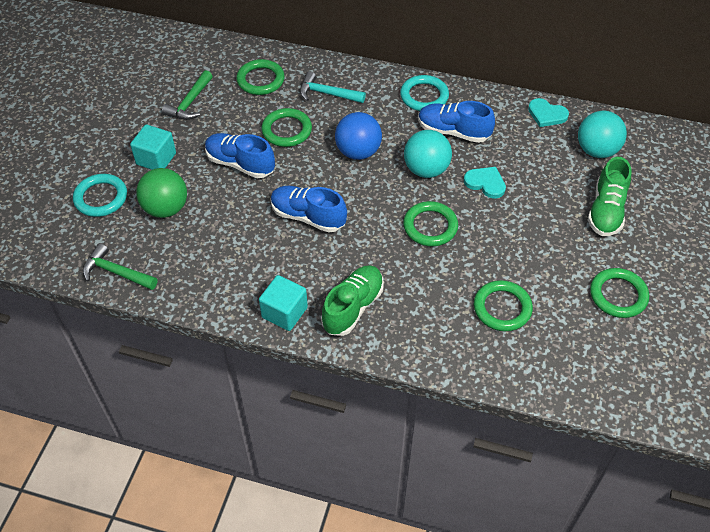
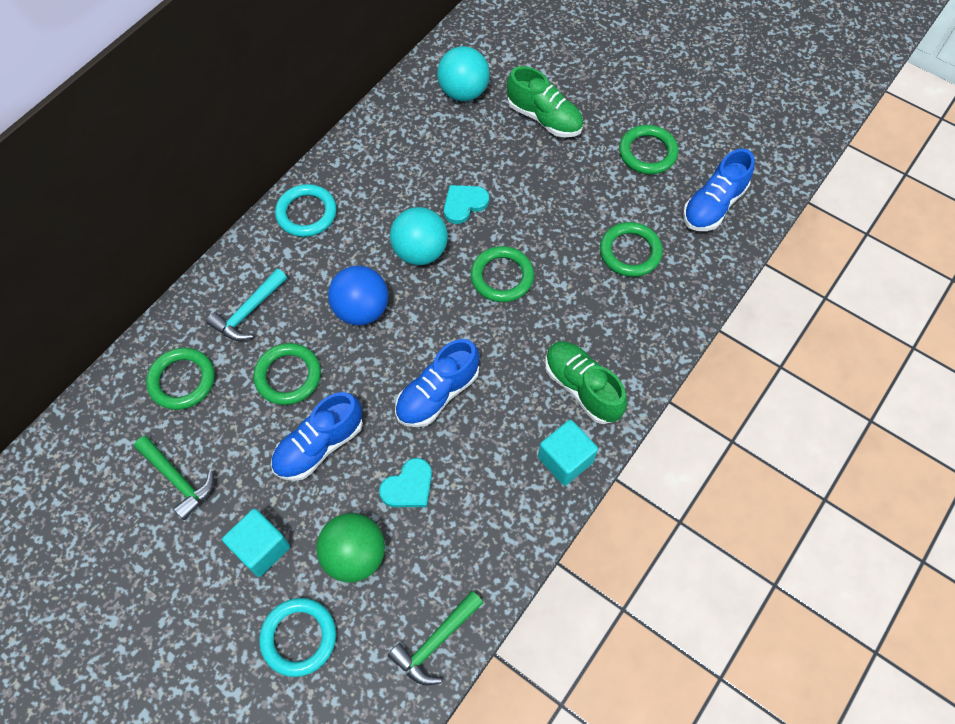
camera: 70 degrees left, 10 degrees up
blue shoe [418,101,495,143] -> blue shoe moved to [683,149,754,231]
turquoise heart [528,98,569,127] -> turquoise heart moved to [379,458,432,507]

